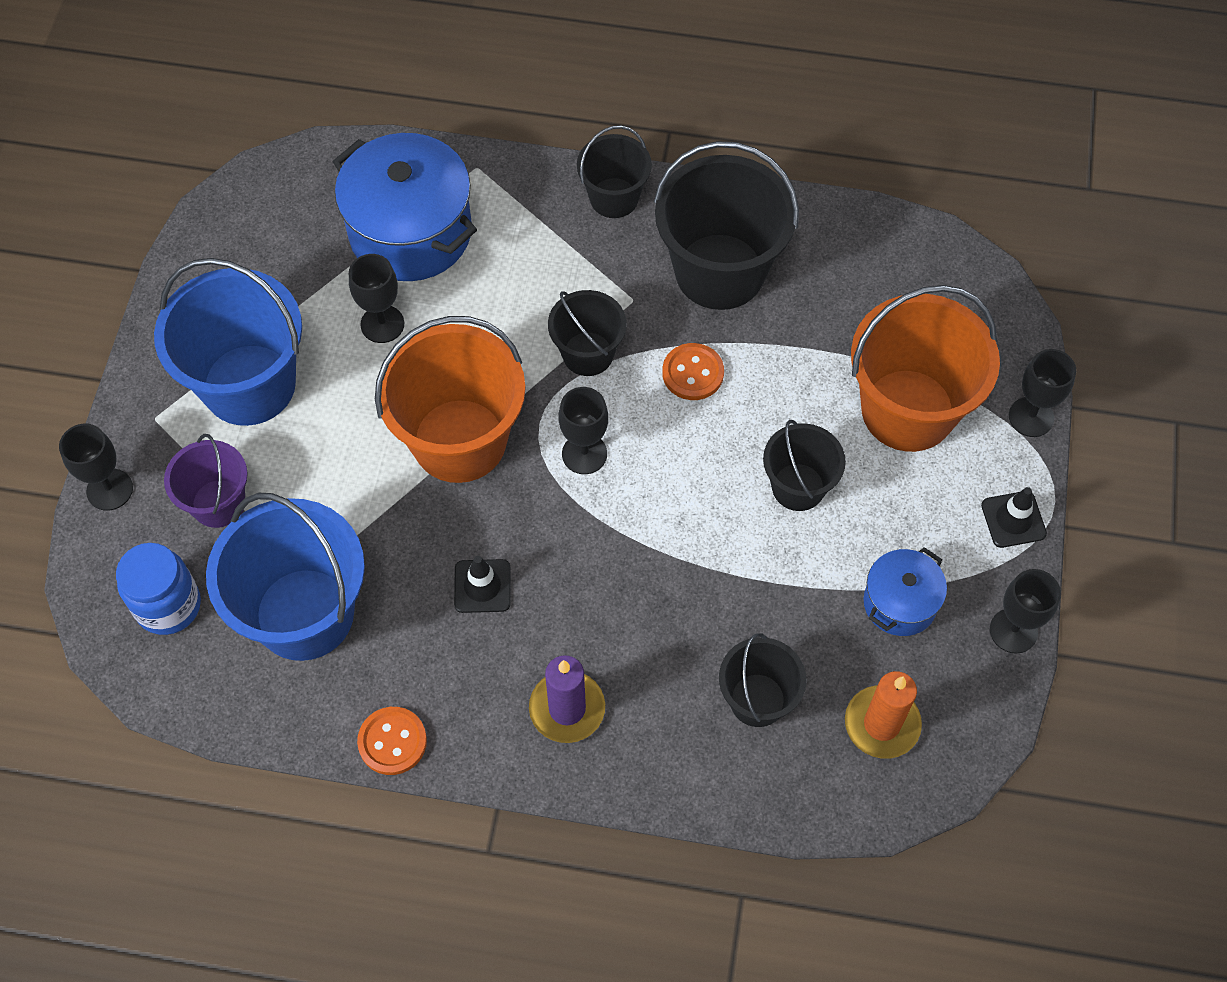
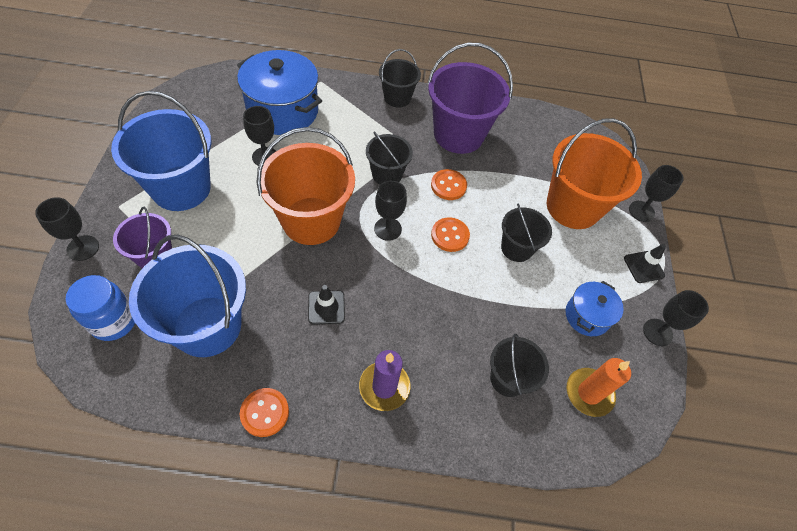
camera: 10 degrees left, 5 degrees down
black bucket [654,141,799,310] -> purple bucket [427,43,513,154]
none -> orange button [431,218,470,252]

